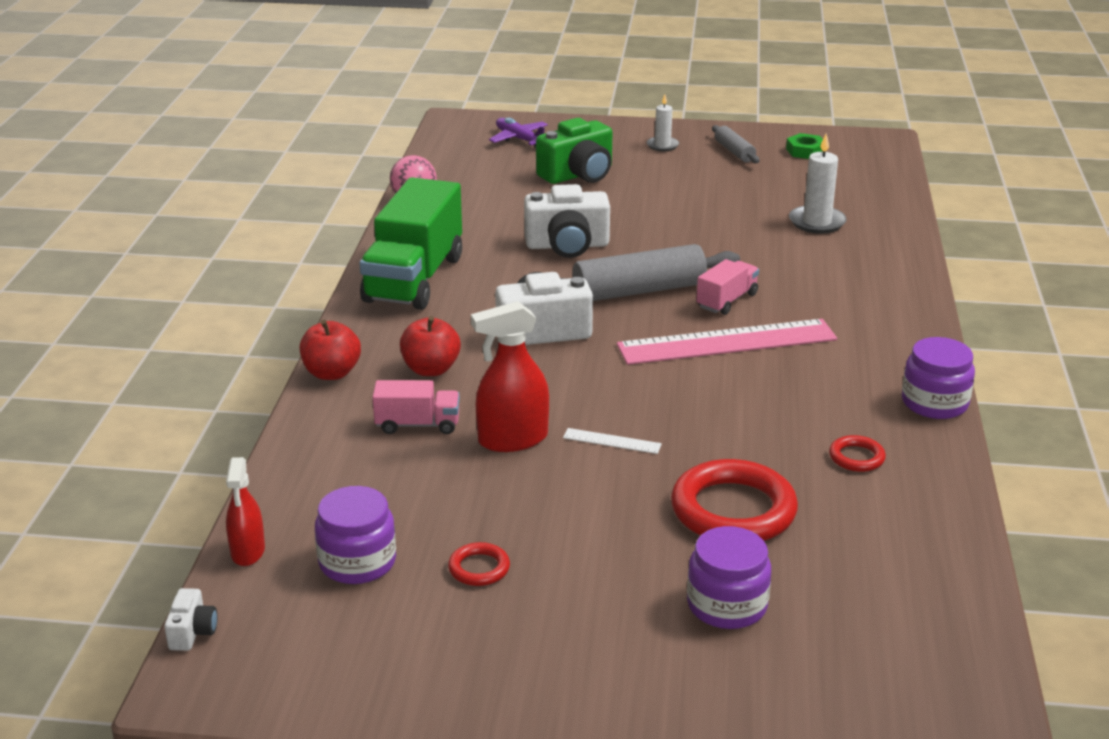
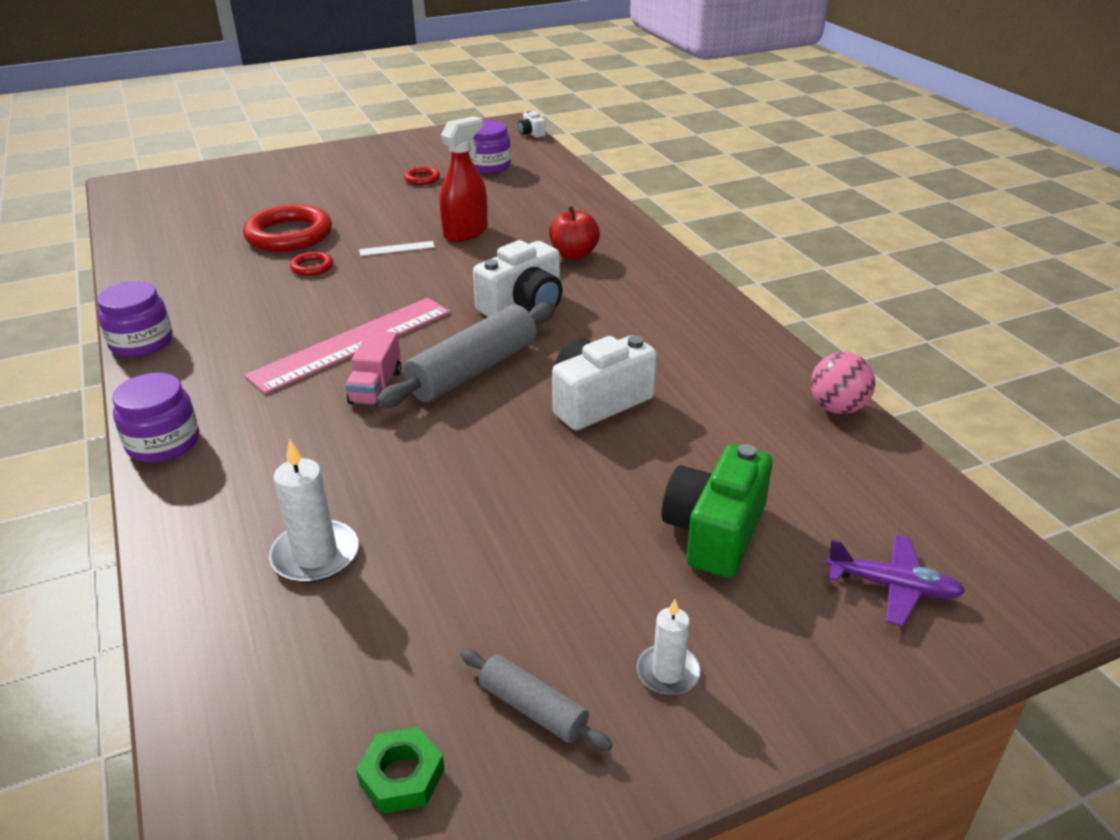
camera: 150 degrees right, 5 degrees up
red spray bottle [226,457,265,566] -> none
red apple [300,320,361,380] -> none
green truck [359,177,462,310] -> none
pink truck [372,380,460,434] -> none
purple jar [687,526,771,629] -> purple jar moved to [112,373,199,463]
red ring [829,435,886,472] -> red ring moved to [290,251,333,276]

